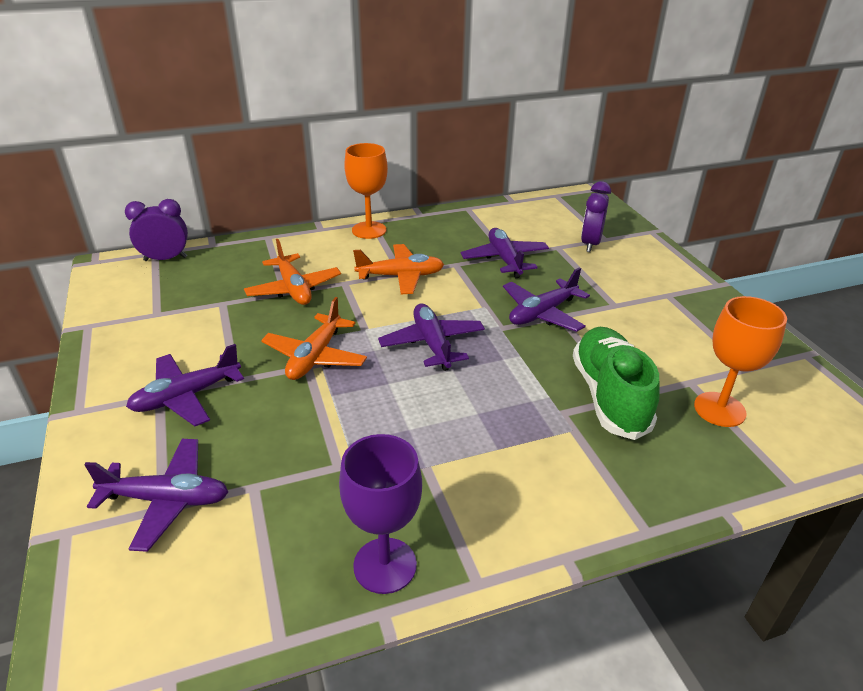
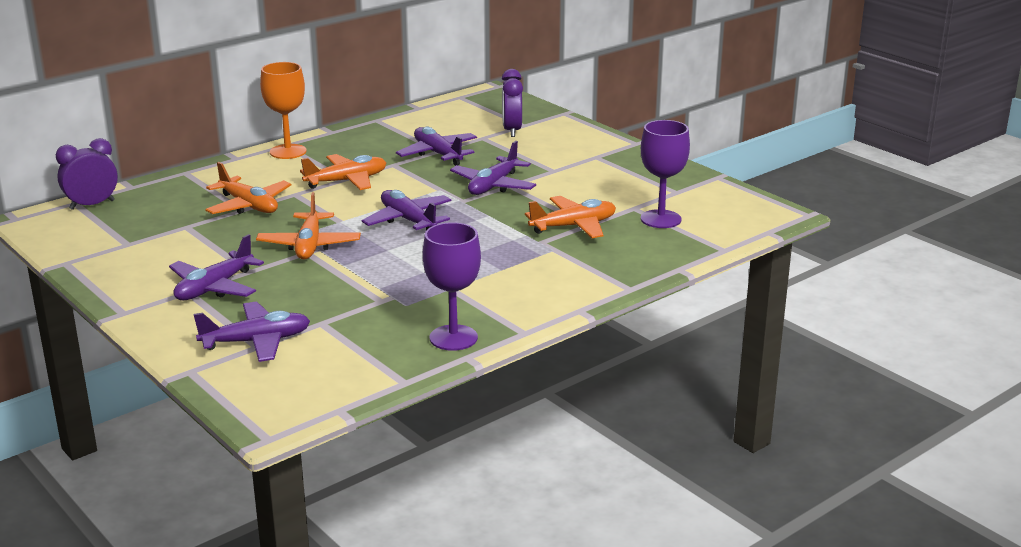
camera: 20 degrees left, 10 degrees down
green shoe [573,327,660,440] -> orange plane [525,196,616,238]
orange goblet [694,296,787,427] -> purple goblet [641,120,690,228]

